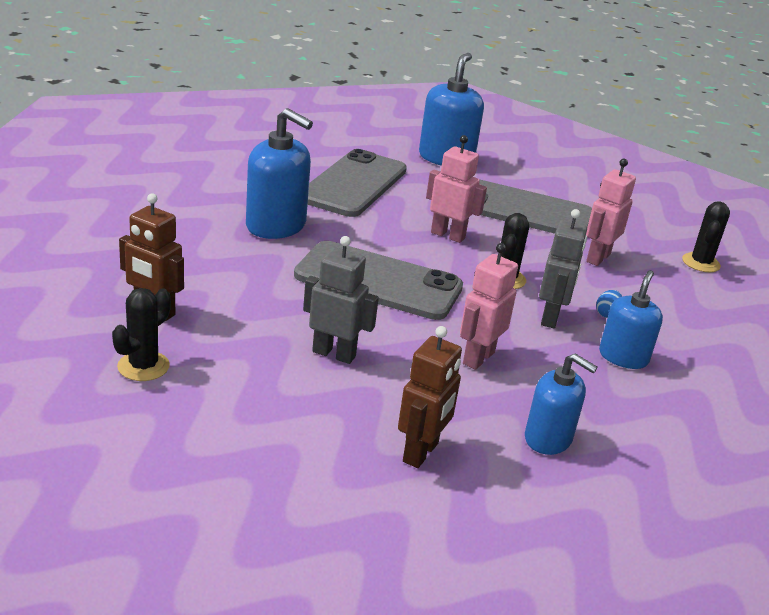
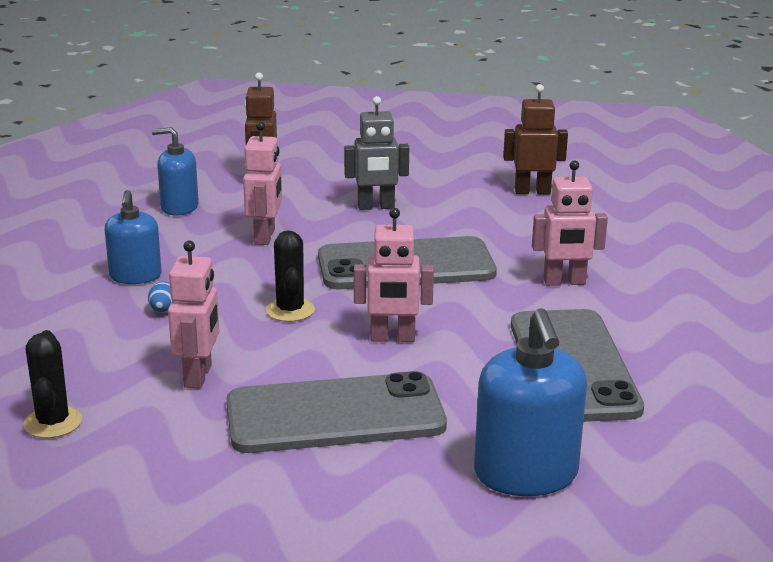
camera: 155 degrees right, 5 degrees down
black cactus [112,288,171,381] -> none
blue soap dispenser [246,108,313,239] -> pink robot [532,160,608,286]
grey robot [539,209,587,328] -> none

